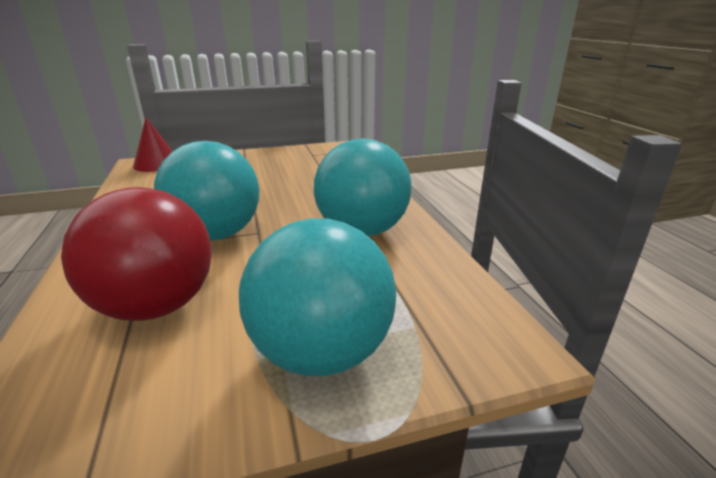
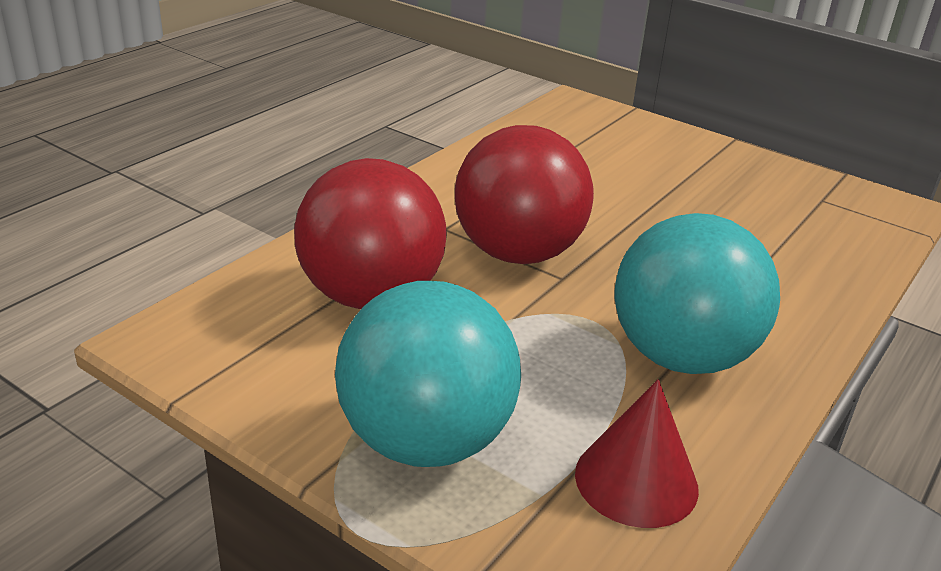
camera: 50 degrees right, 5 degrees up
red cone [133,117,172,172] -> red cone moved to [575,379,699,528]
turquoise ball [154,141,259,241] -> red ball [455,125,594,264]

